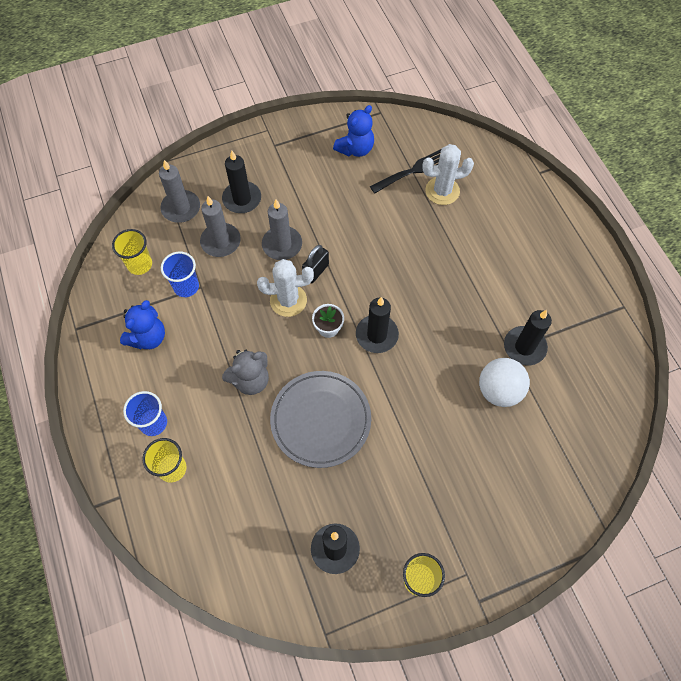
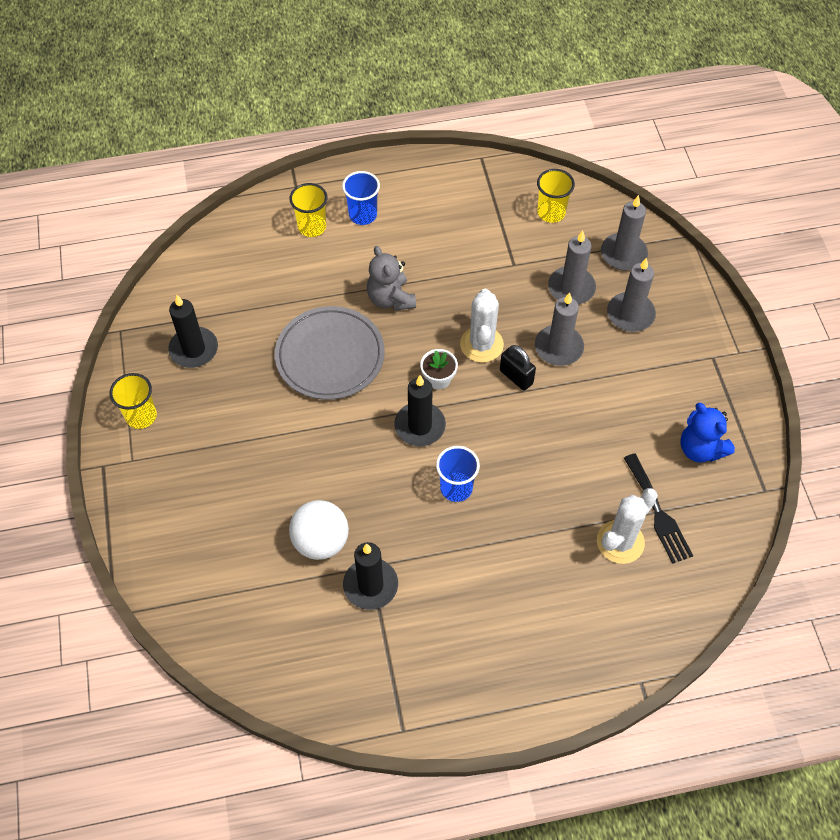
camera: 100 degrees right, 5 degrees down
blue teddy bear [120,300,165,349] -> none
blue cup [161,252,199,297] -> blue cup moved to [436,446,480,502]
black candle [222,150,261,213] -> grey candle [607,258,656,332]
white cactus [422,144,474,205] -> white cactus turned 45 degrees clockwise [597,488,658,564]

